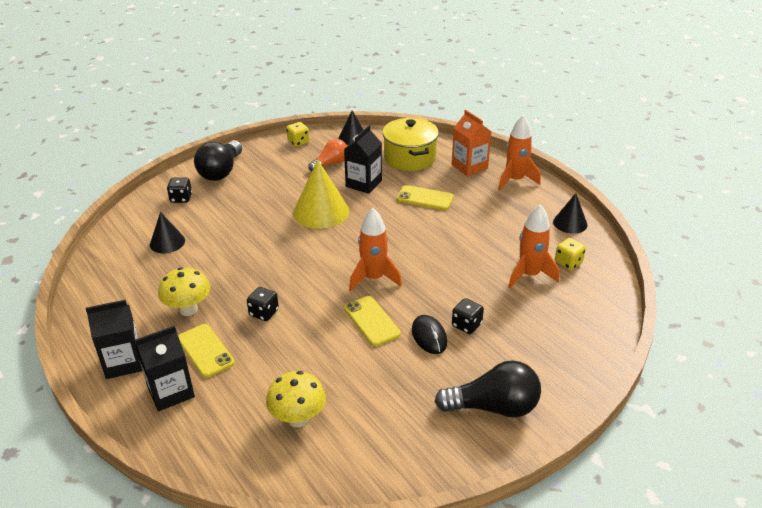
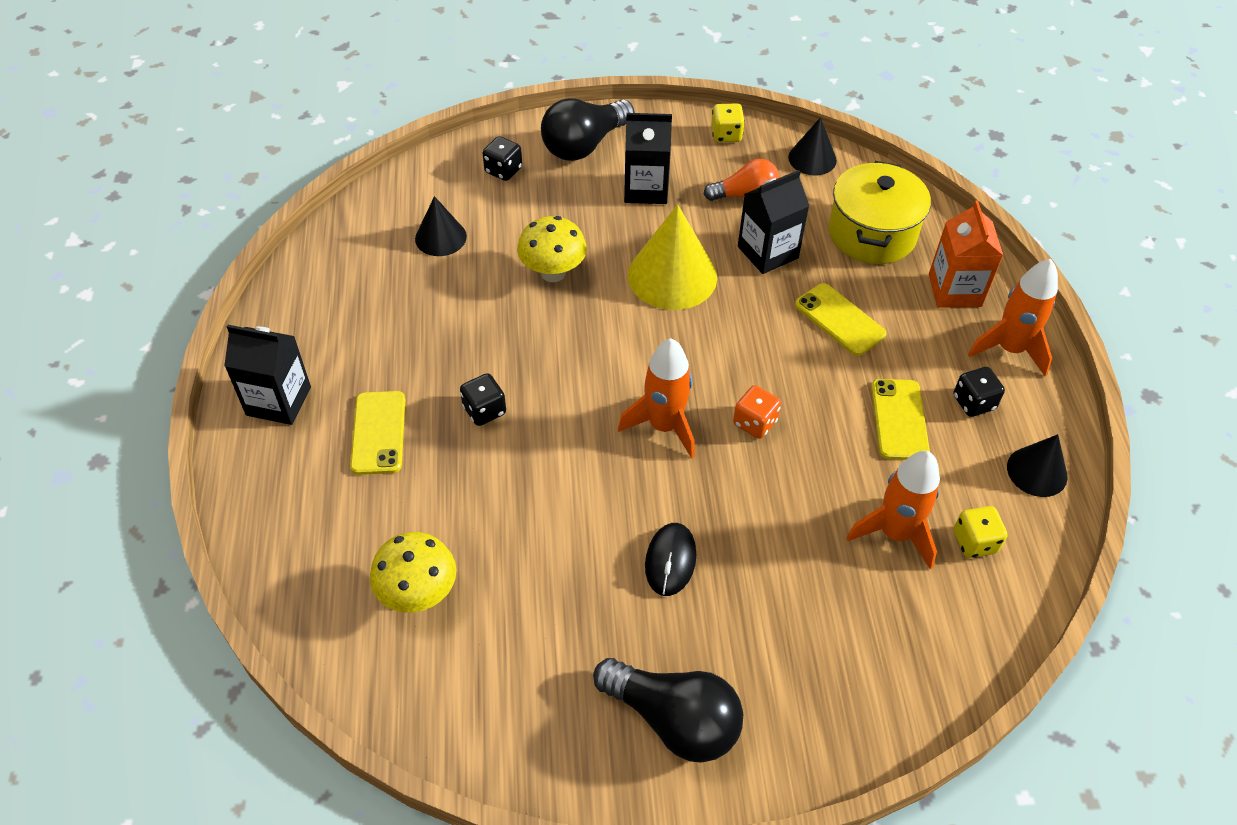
camera: 30 degrees right, 15 degrees up
black carton [135,326,195,411] -> black carton moved to [624,113,672,204]
yellow mushroom [158,267,210,316] -> yellow mushroom moved to [517,216,587,282]
yellow phone [344,296,401,346] -> yellow phone moved to [871,379,930,460]
black dice [452,298,484,334] -> black dice moved to [954,367,1005,417]
none -> orange dice [733,385,781,439]

